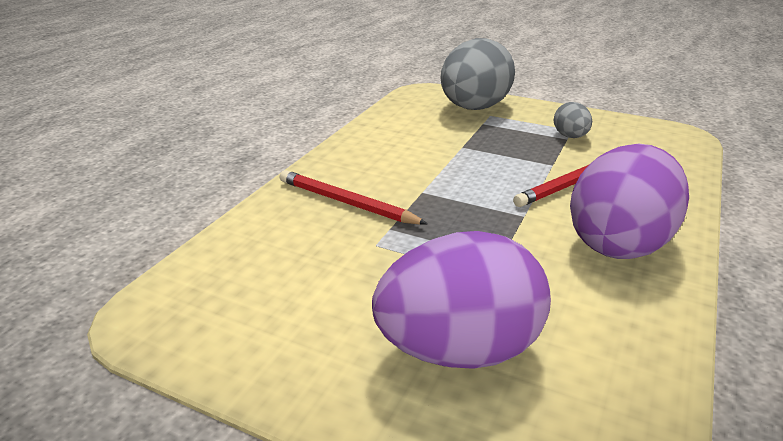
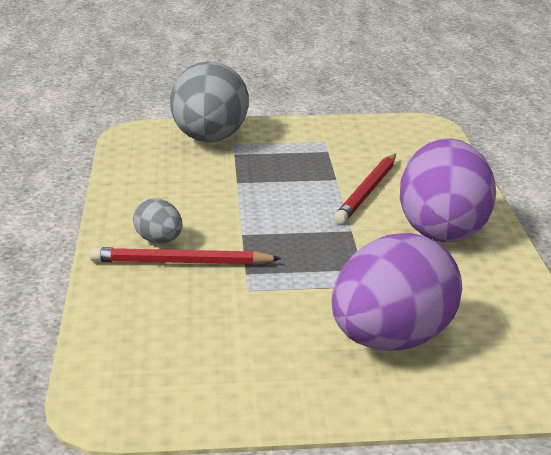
camera: 30 degrees left, 5 degrees down
grey egg [554,102,592,138] -> grey egg moved to [133,198,182,244]

